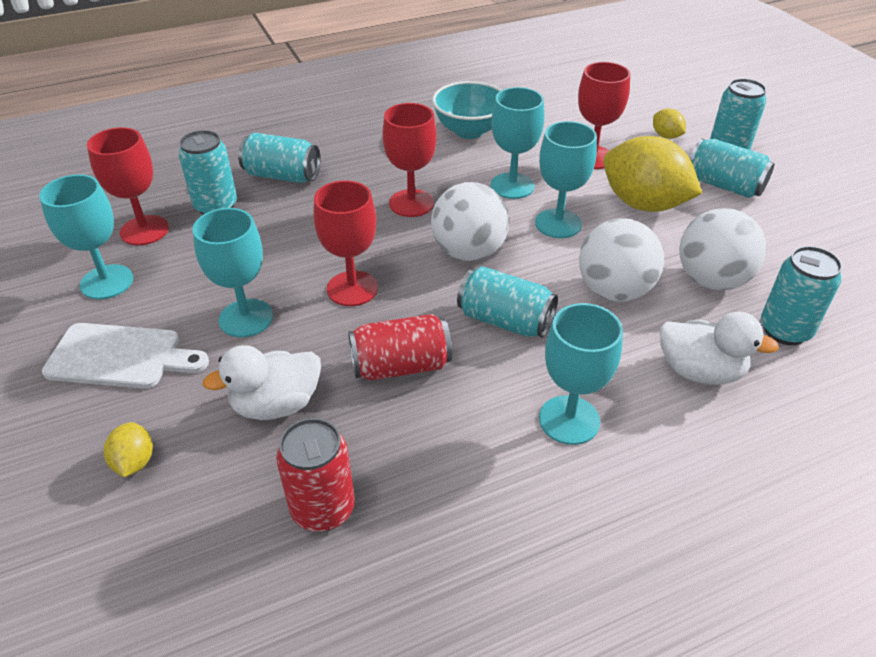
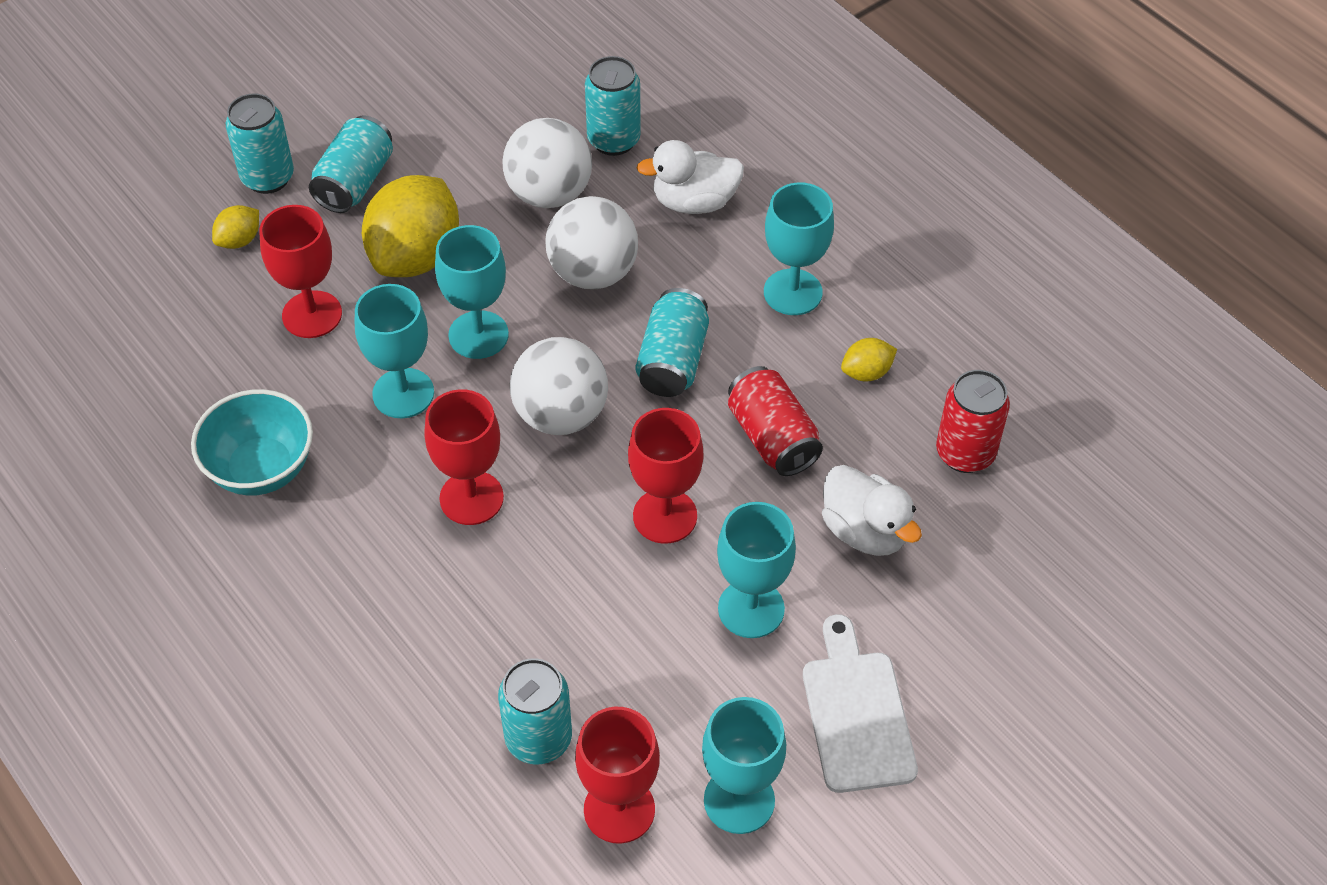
camera: 105 degrees left, 10 degrees up
yellow lemon [104,422,153,477] -> yellow lemon moved to [841,338,897,382]
turquoise can [238,133,321,183] -> none
white duck [660,312,779,385] -> white duck turned 105 degrees counterclockwise [636,140,744,214]

